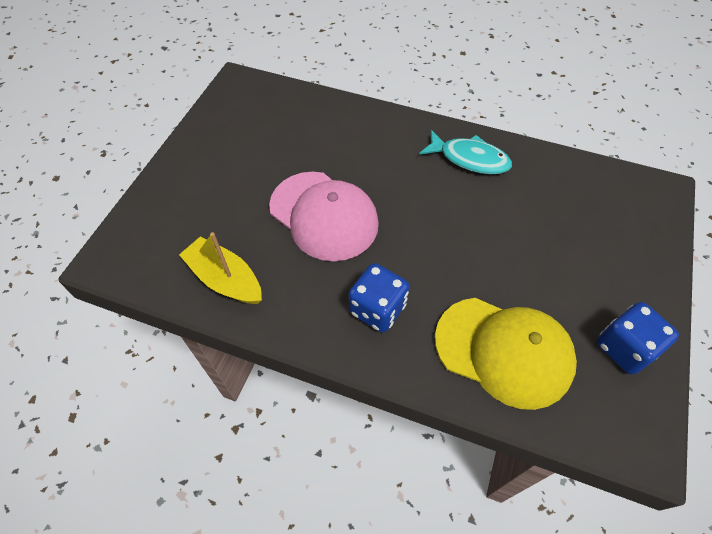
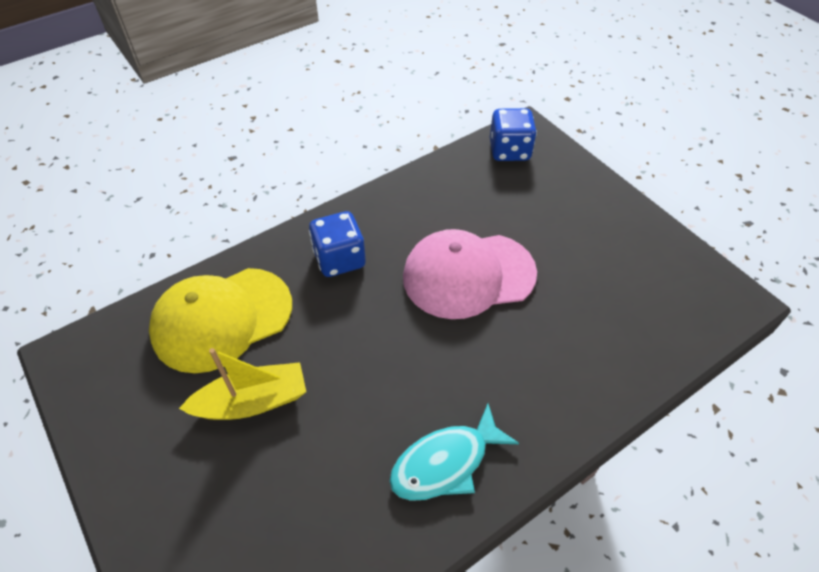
camera: 125 degrees right, 5 degrees down
yellow boat [179,232,262,304] -> yellow boat moved to [179,348,306,420]
blue dice [597,302,679,374] -> blue dice moved to [490,108,537,161]

